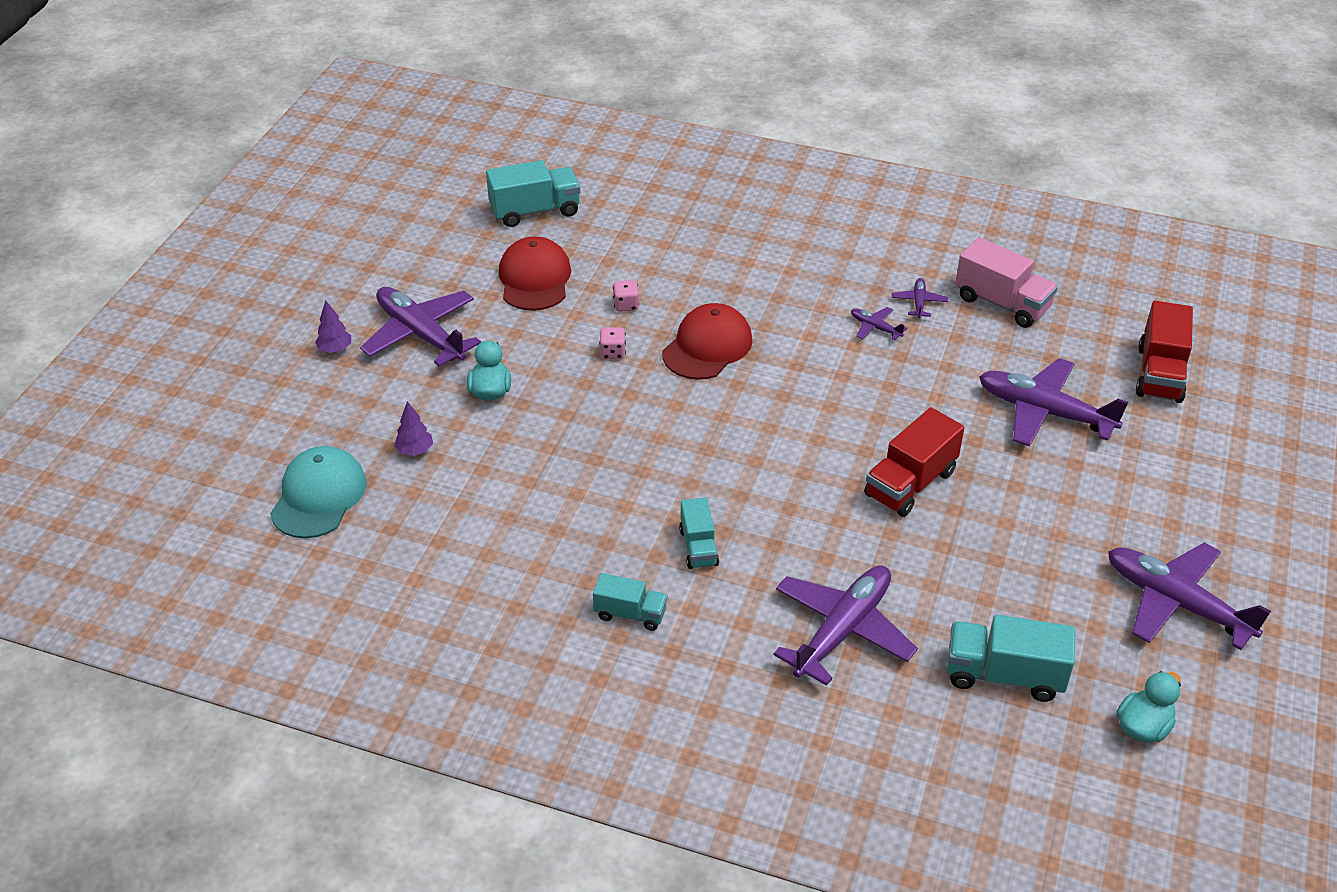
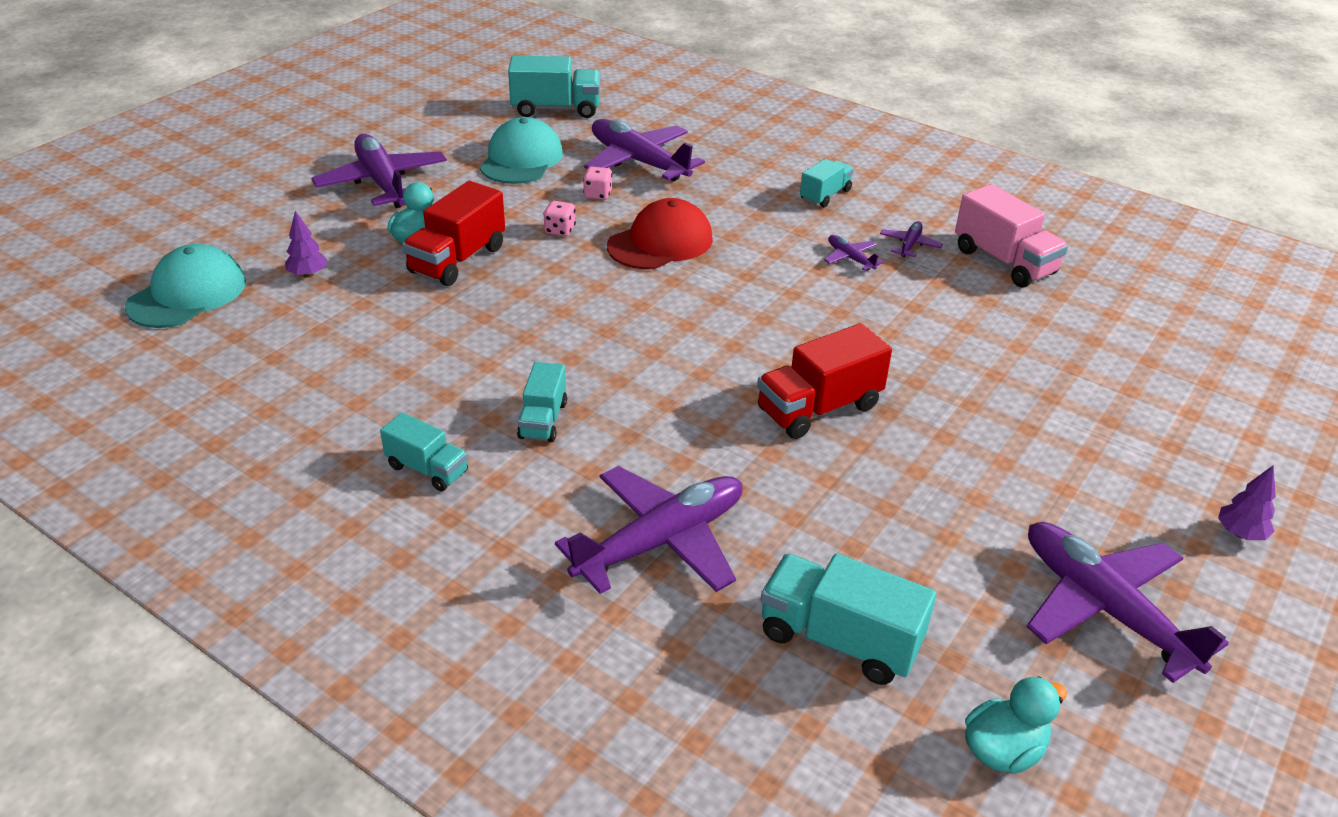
camera: 15 degrees right, 5 degrees down
purple tree [315,300,351,353] -> purple tree moved to [1218,465,1276,540]
red cap [499,236,571,311] -> turquoise cap [480,117,563,184]
purple plane [979,358,1128,447] -> purple plane moved to [584,119,705,181]
red truck [1136,301,1193,403] -> red truck moved to [402,181,505,286]
none -> turquoise truck [800,159,854,207]

